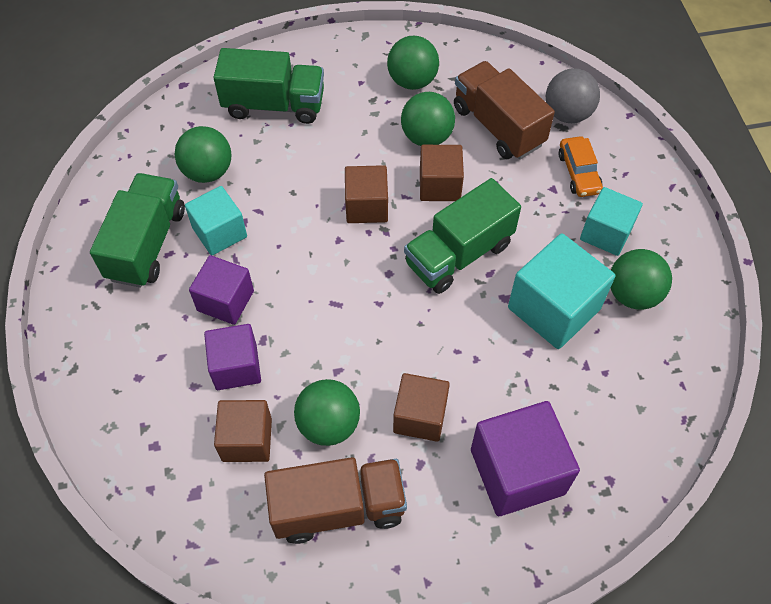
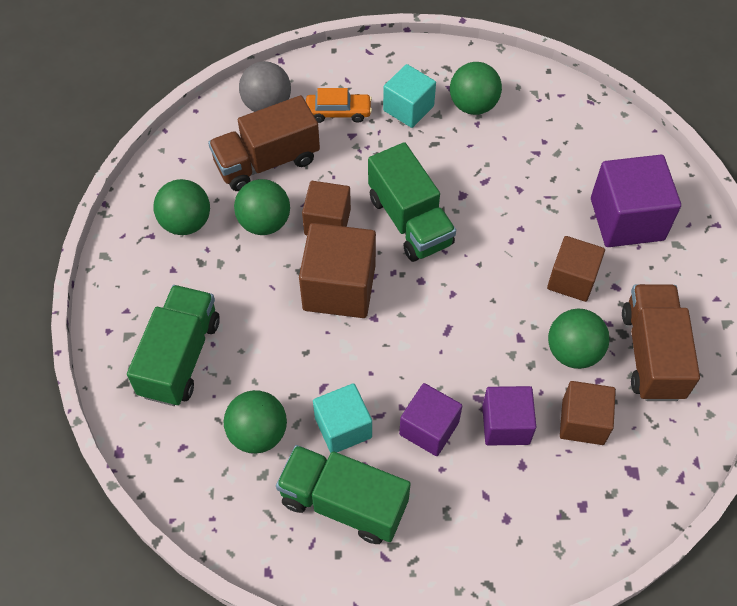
camera: 80 degrees left, 0 degrees up
brown cube [345,165,388,223] -> brown cube [299,223,376,318], size x1.55
turquoise cube [508,233,615,349] -> none

